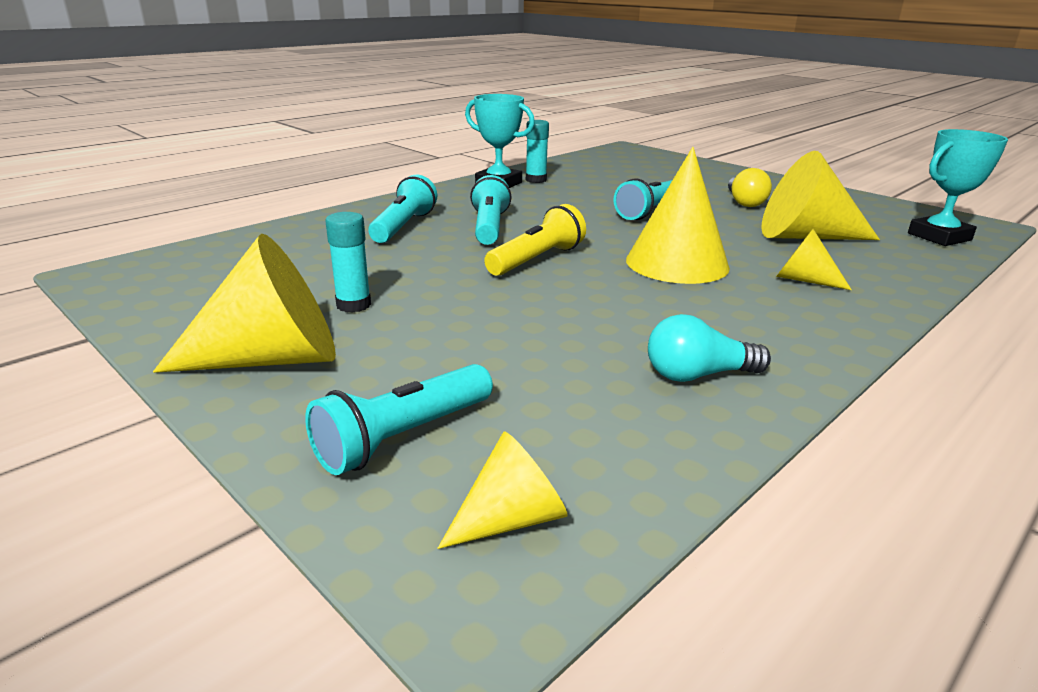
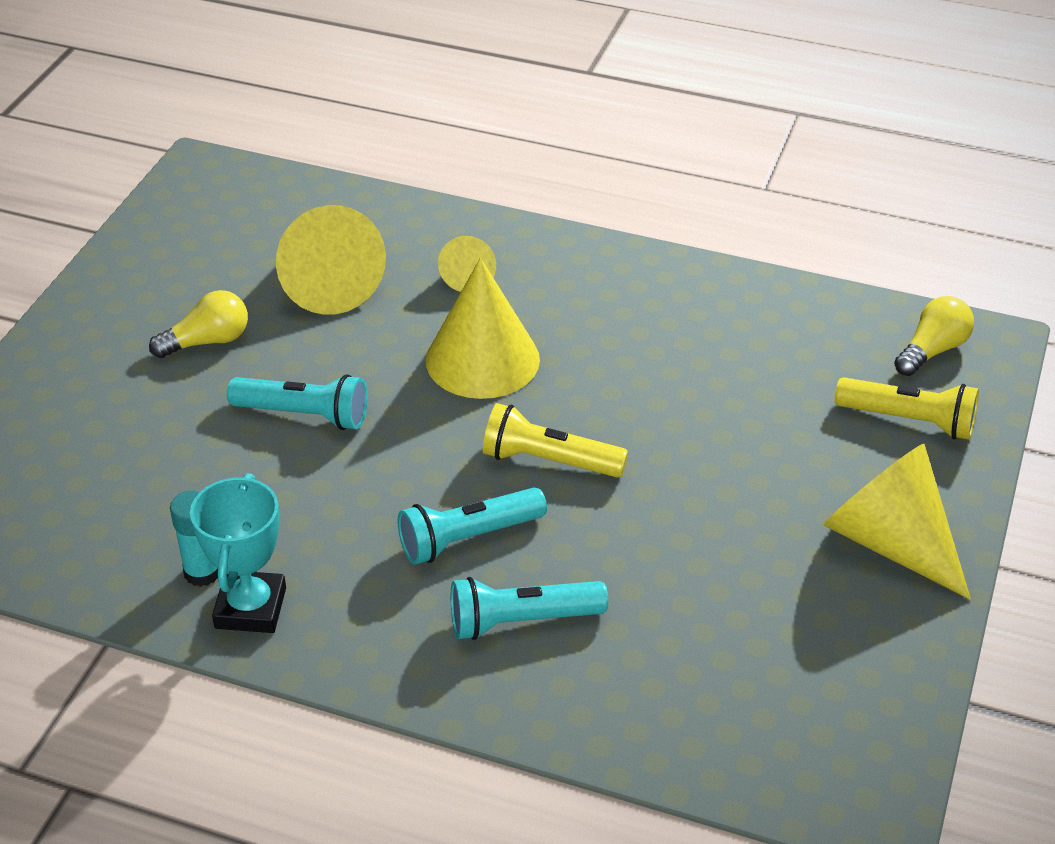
camera: 115 degrees left, 15 degrees up
turquoise flashlight [305,364,493,475] -> yellow flashlight [835,377,979,440]
turquoise glue stick [325,212,371,313] -> none
yellow cone [437,432,568,549] -> yellow light bulb [894,296,974,376]
turquoise light bulb [648,314,771,382] -> none
turquoise trophy [908,129,1008,246] -> none

